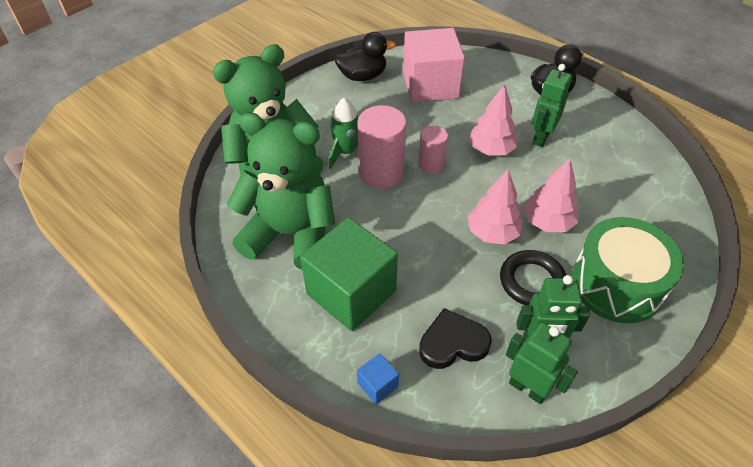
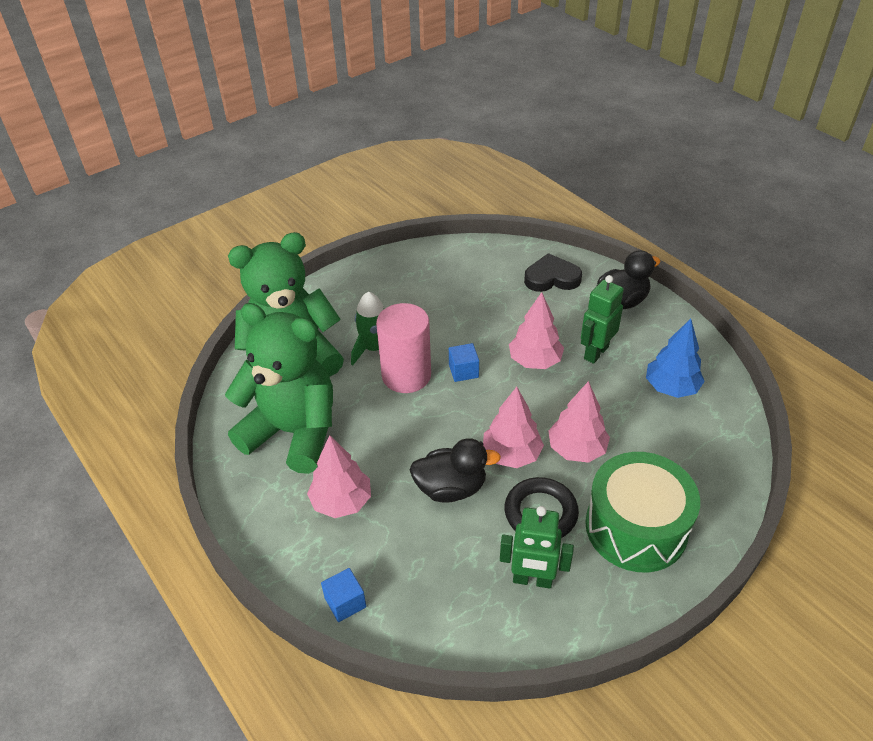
camera: 10 degrees right, 5 degrees down
green cube [300,217,398,331] -> pink tree [307,435,371,518]
black duck [334,32,396,81] -> black duck moved to [410,438,501,503]
pink cube [403,28,465,103] -> none
pink cylinder [418,126,448,173] -> blue cube [449,343,479,382]
black heart [419,308,492,369] -> black heart moved to [524,253,582,292]
green robot [506,322,578,404] -> none
none -> blue tree [646,319,705,398]

